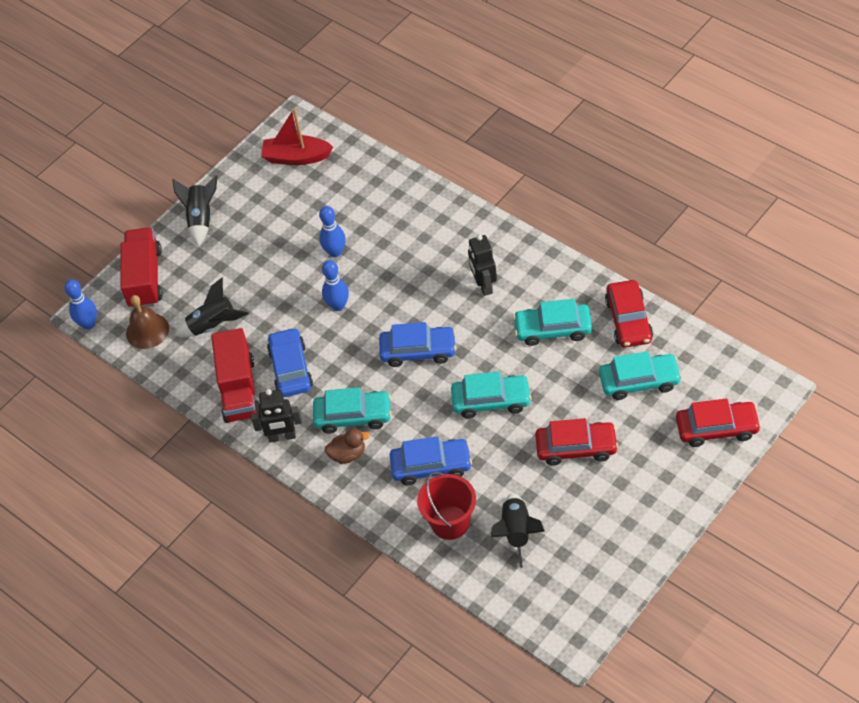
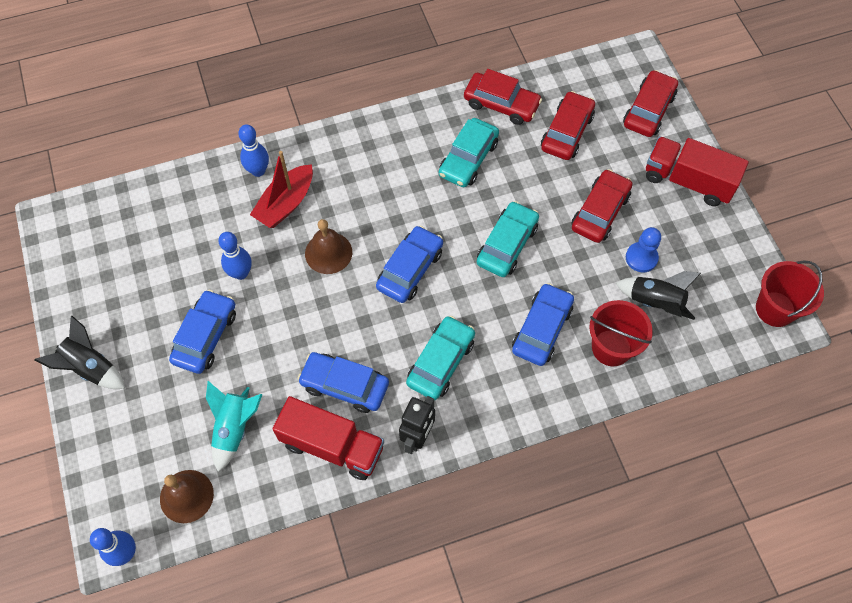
camera: 65 degrees left, 10 degrees up
red truck [120,227,162,309] -> red truck moved to [646,136,749,206]
black rocket [175,277,249,337] -> turquoise rocket [206,381,263,472]
red boat [261,108,333,165] -> red boat moved to [250,151,313,228]
blue bowling pin [322,260,349,311] -> blue bowling pin moved to [238,124,269,177]
brown duck [325,429,370,464] -> none
black robot [468,234,497,296] -> none
turquoise car [599,351,682,400] -> red car [541,91,595,160]
none -> blue car [169,290,236,374]
none -> brown bell [305,219,352,274]
none -> blue pawn [626,227,661,272]
none -> red bucket [756,260,824,327]

